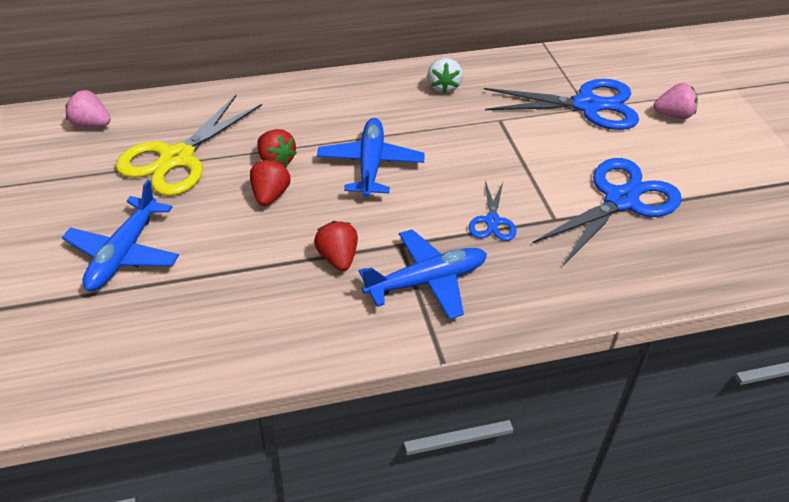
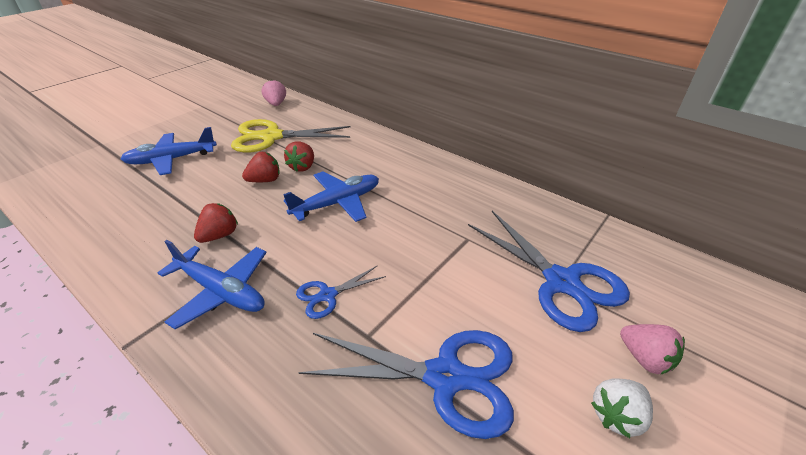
camera: 55 degrees right, 5 degrees down
white strawberry [427,58,463,93] -> white strawberry moved to [591,378,653,438]

